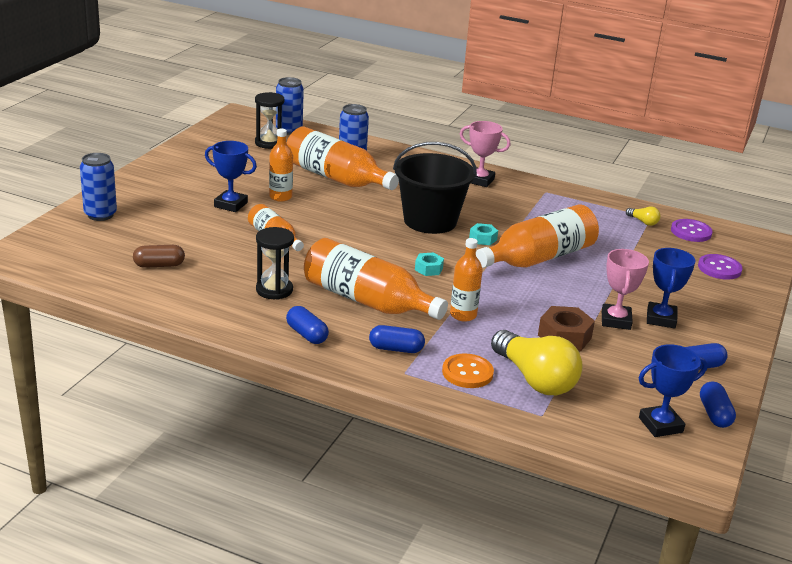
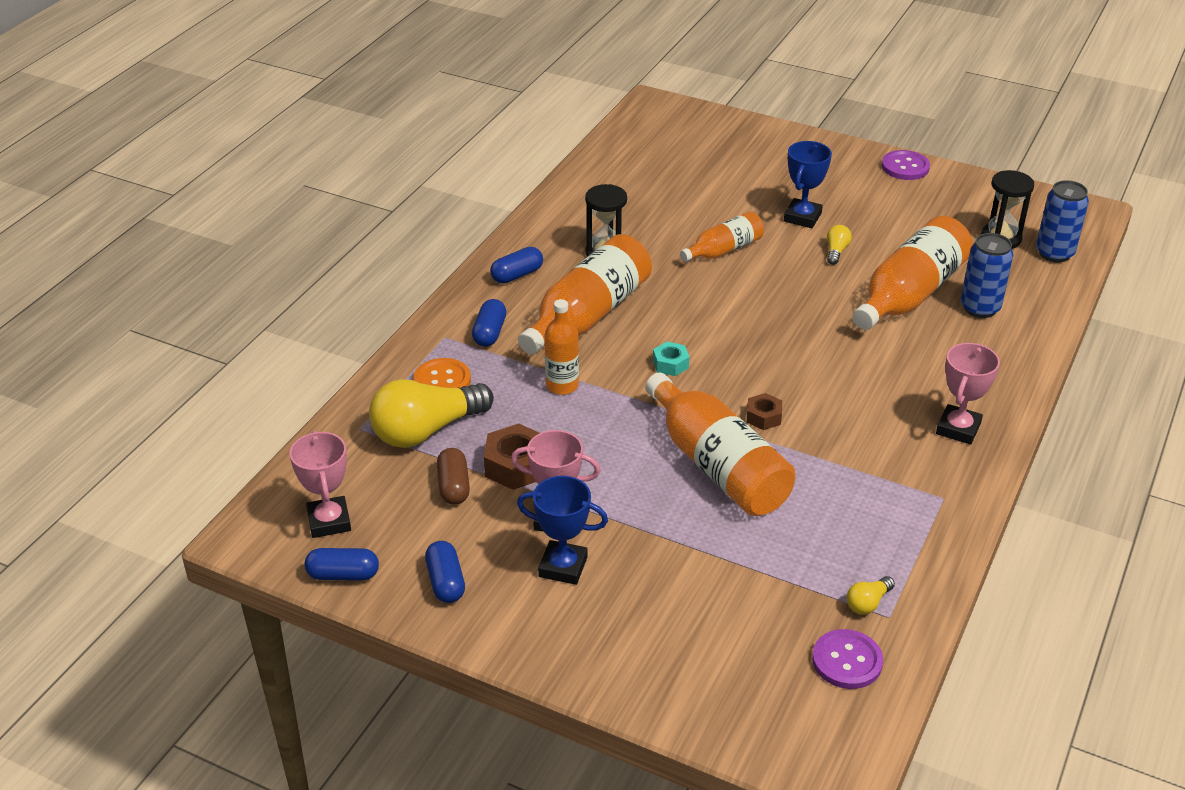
camera: 95 degrees right, 10 degrees up
blue can [80,153,117,221] -> none
brown capsule [133,245,185,268] -> brown capsule moved to [437,448,470,505]
orange bottle [269,129,293,202] -> yellow light bulb [827,225,852,265]
black bucket [393,142,477,234] -> none
turquoise nut [469,223,498,245] -> brown nut [747,393,782,430]
blue trophy [639,344,707,437] -> pink trophy [290,431,351,538]
purple button [698,254,742,280] -> purple button moved to [881,150,930,180]

